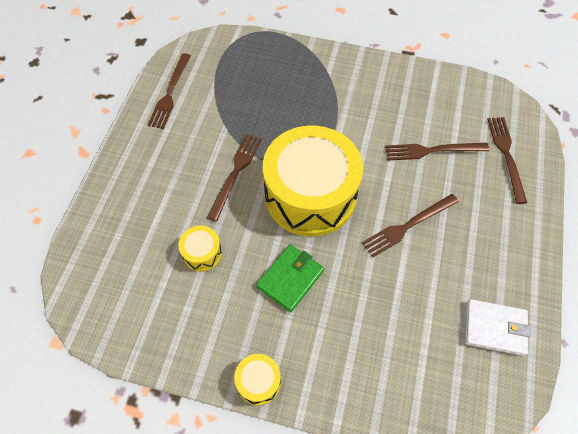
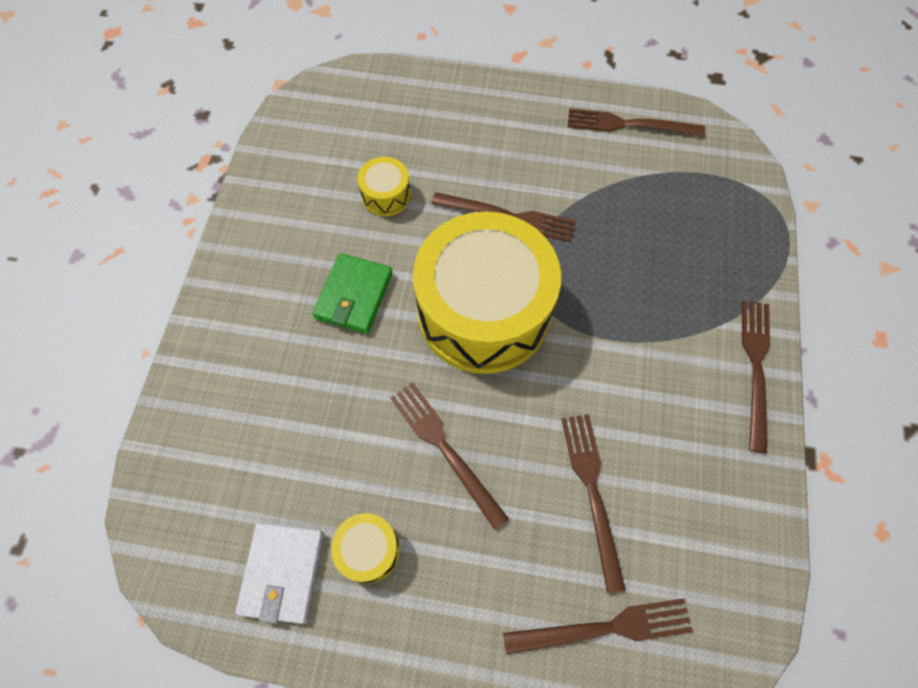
camera: 85 degrees right, 5 degrees up
yellow drum [234,354,281,405] -> yellow drum moved to [331,513,400,583]
green wallet [256,245,324,312] -> green wallet turned 75 degrees clockwise [313,253,393,334]
none -> brown fork [742,300,770,453]

